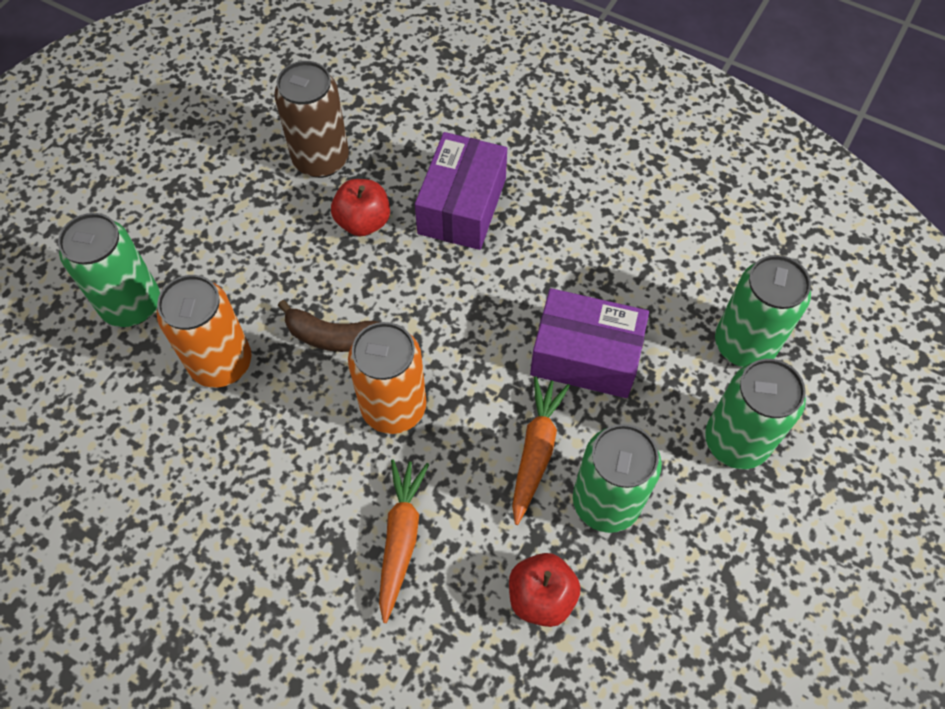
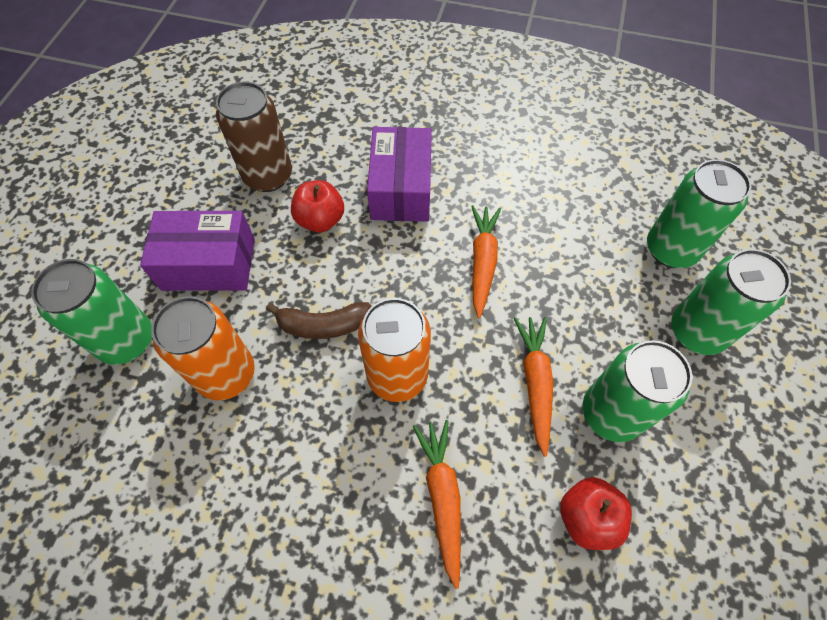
camera: 15 degrees left, 0 degrees up
purple box [530,288,649,398] -> purple box moved to [140,211,255,291]
none -> orange carrot [471,205,501,318]

